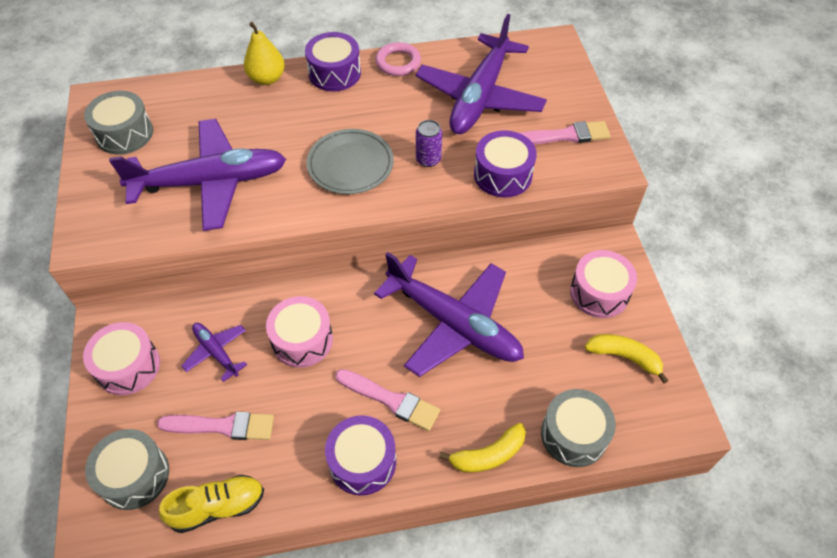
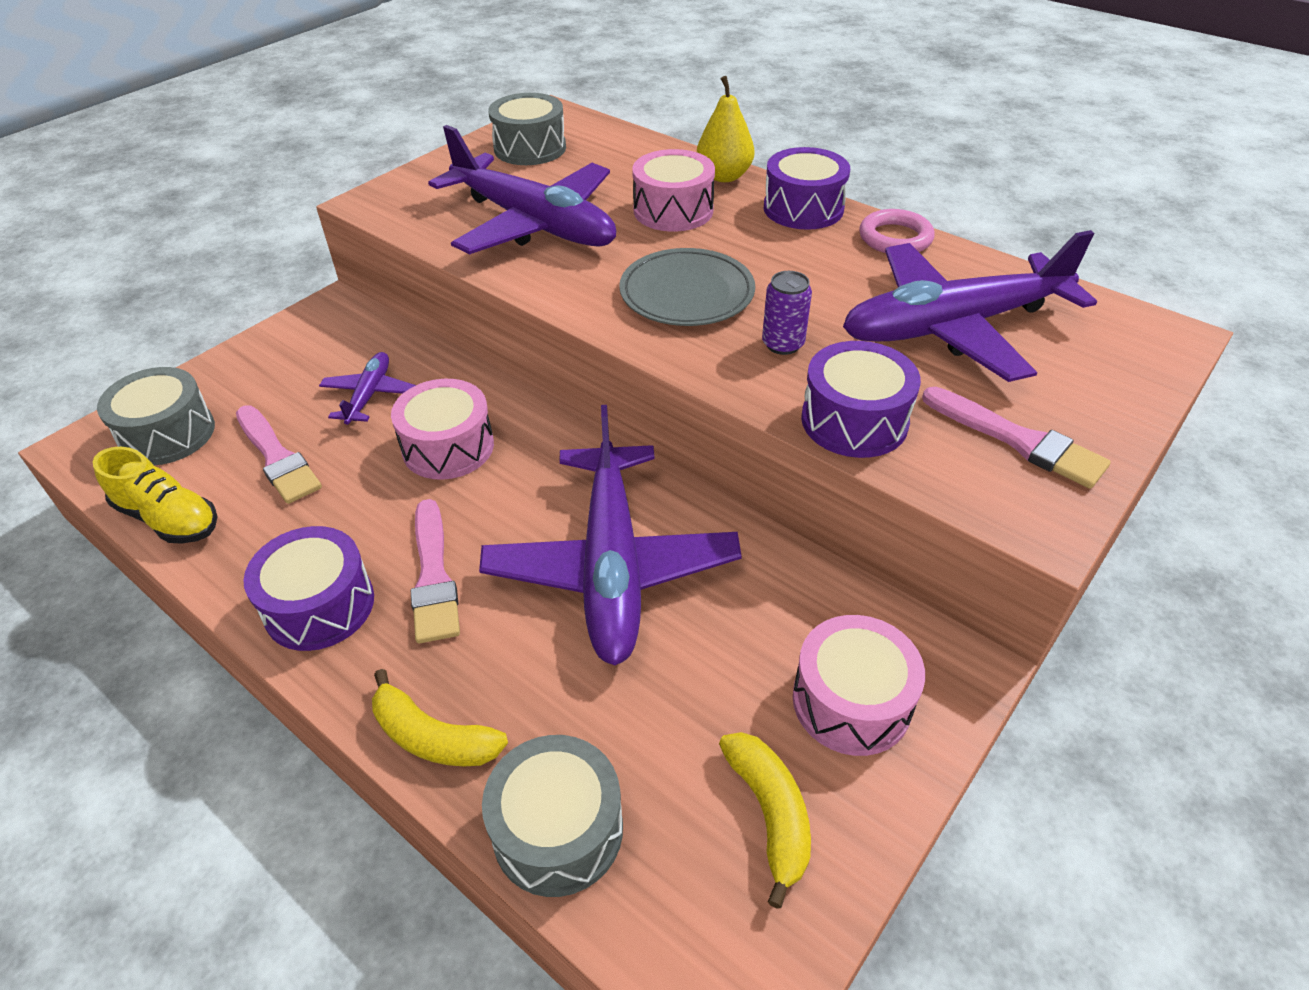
camera: 50 degrees right, 10 degrees down
pink drum [83,322,160,395] -> pink drum moved to [632,149,715,232]

